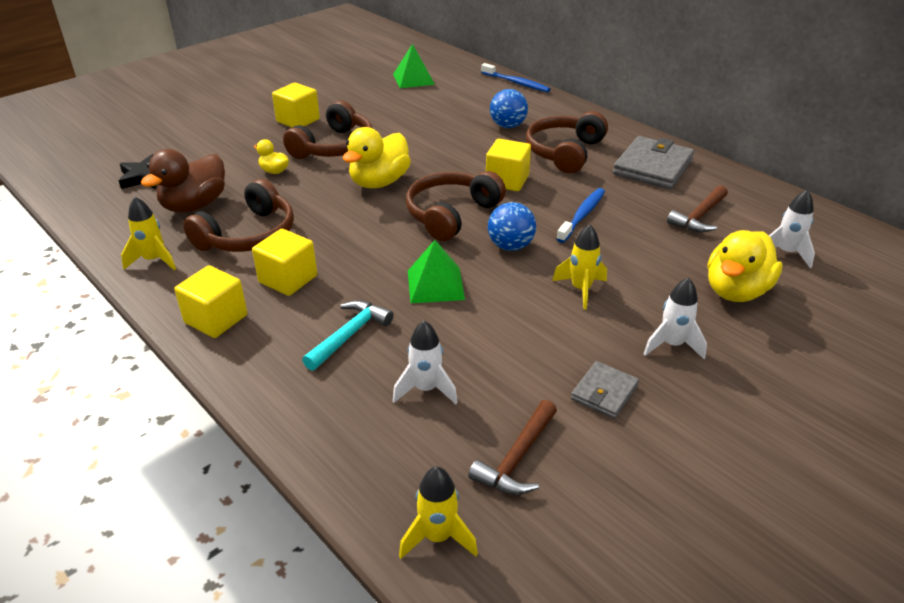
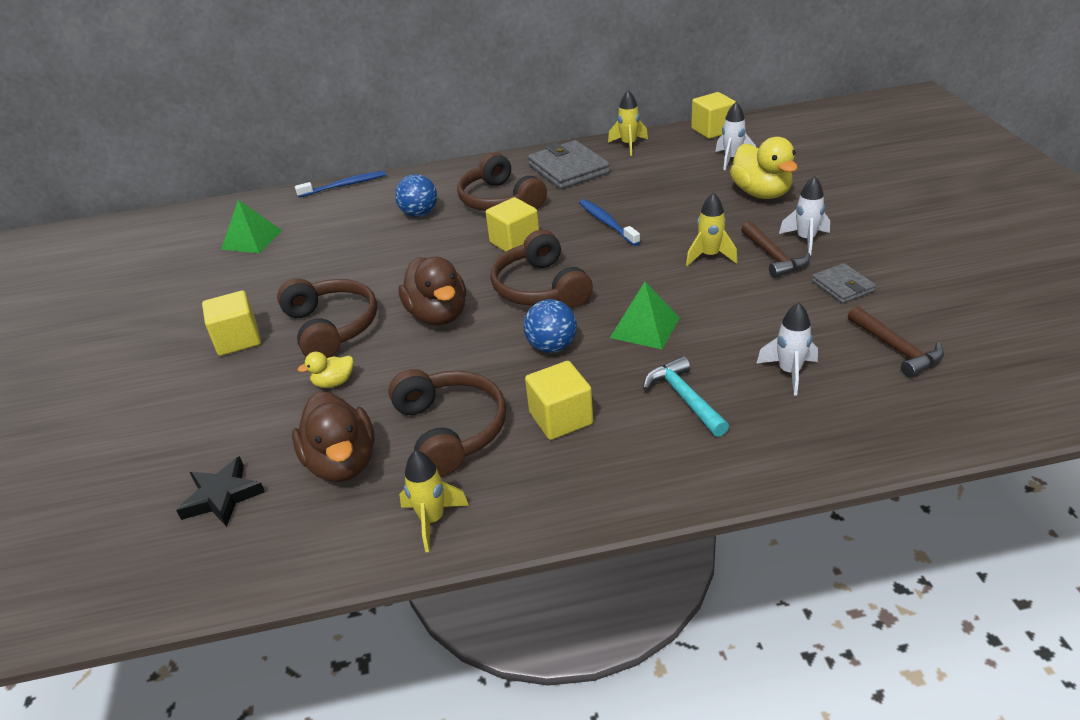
camera: 55 degrees left, 0 degrees up
yellow cube [174,265,247,338] -> yellow cube moved to [691,92,736,139]
yellow duck [343,127,411,188] -> brown duck [398,257,466,326]
yellow rocket [399,467,478,559] -> yellow rocket moved to [608,90,648,156]
blue ball [488,202,536,251] -> blue ball moved to [523,299,577,353]
brown hammer [667,185,728,232] -> brown hammer moved to [741,221,810,278]

